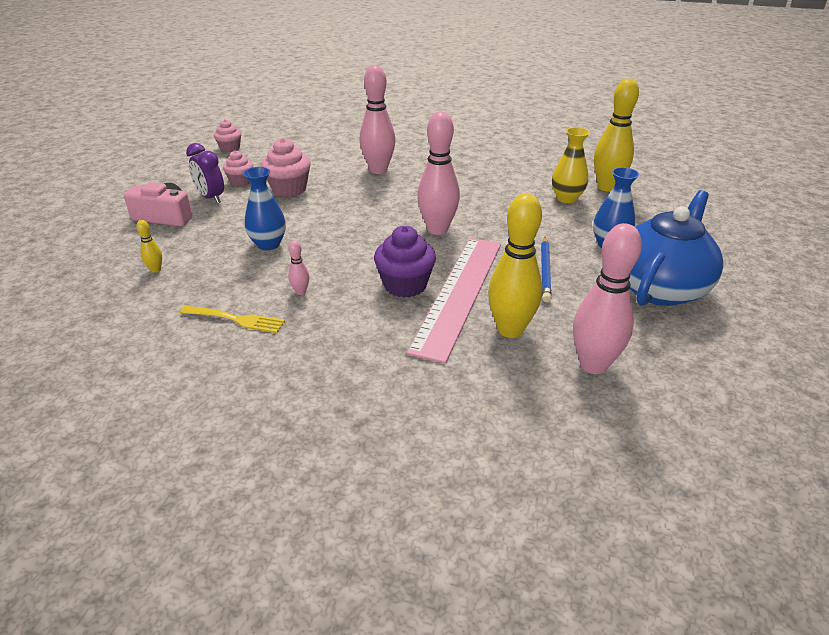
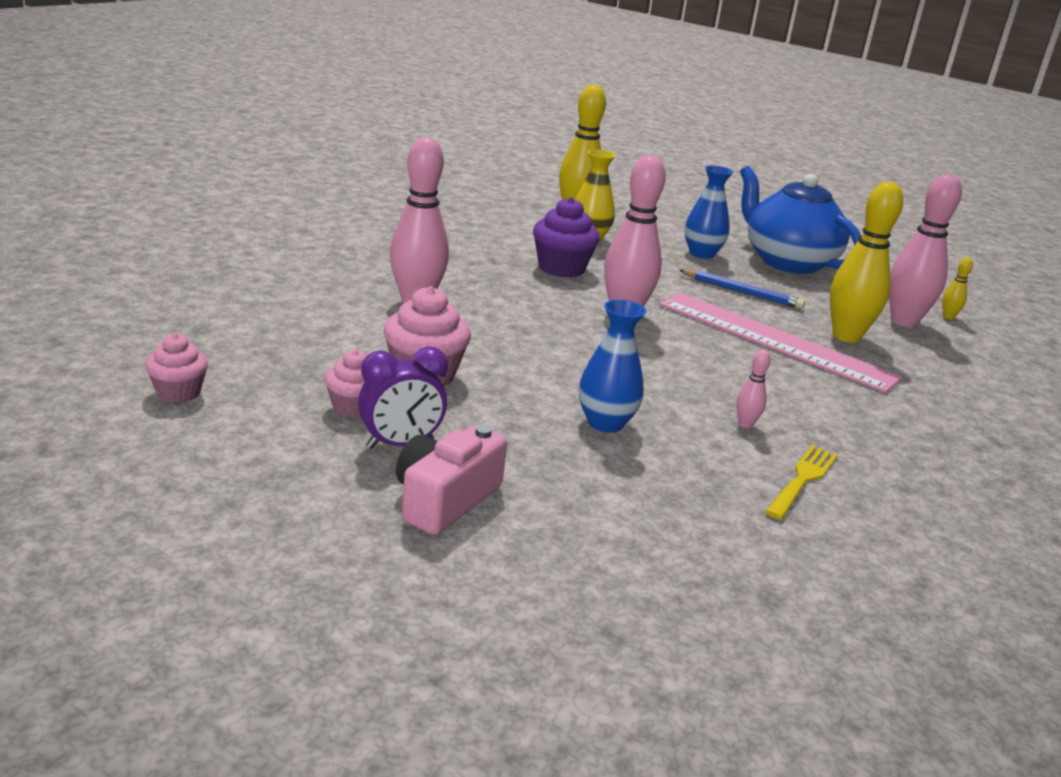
camera: 75 degrees left, 10 degrees down
yellow bowling pin [136,220,162,273] -> yellow bowling pin moved to [942,257,973,319]
purple cupcake [374,226,436,298] -> purple cupcake moved to [533,197,600,277]

